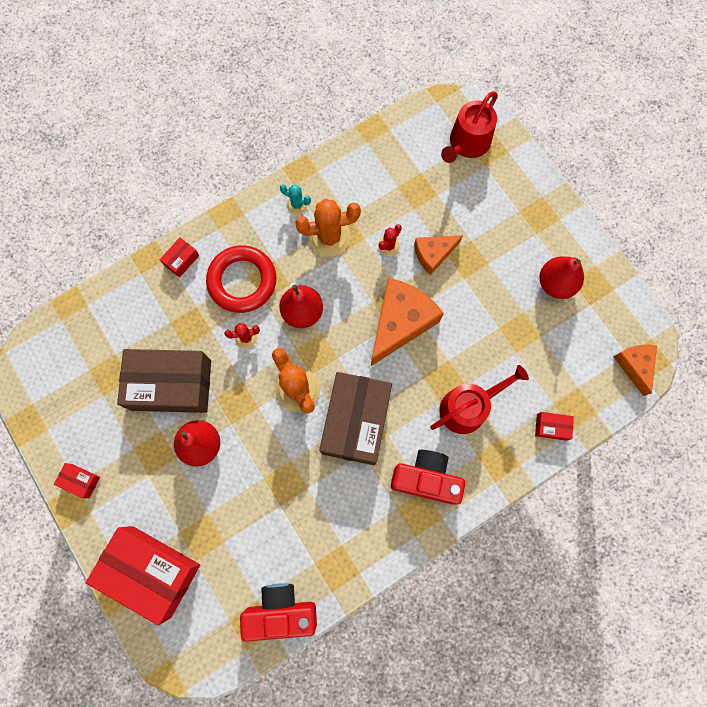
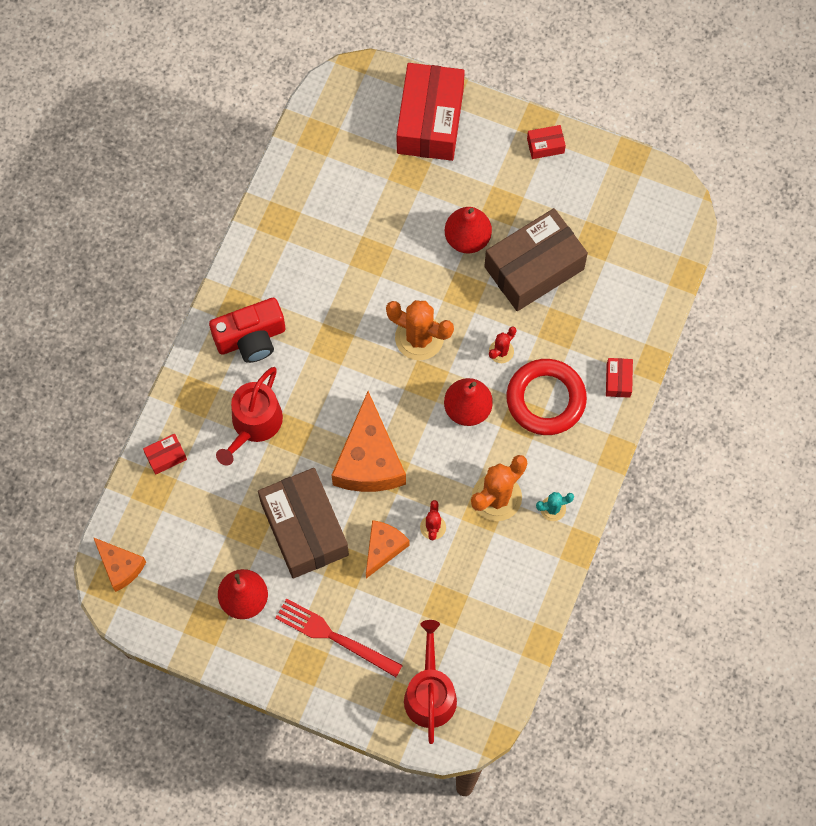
camera: 145 degrees right, 5 degrees down
red box [86,526,200,626] -> red box turned 75 degrees counterclockwise [397,63,465,161]
red camera [240,583,317,642] -> none
brown box [319,372,392,465] -> brown box moved to [258,468,349,578]
none -> red fork [275,598,403,677]

